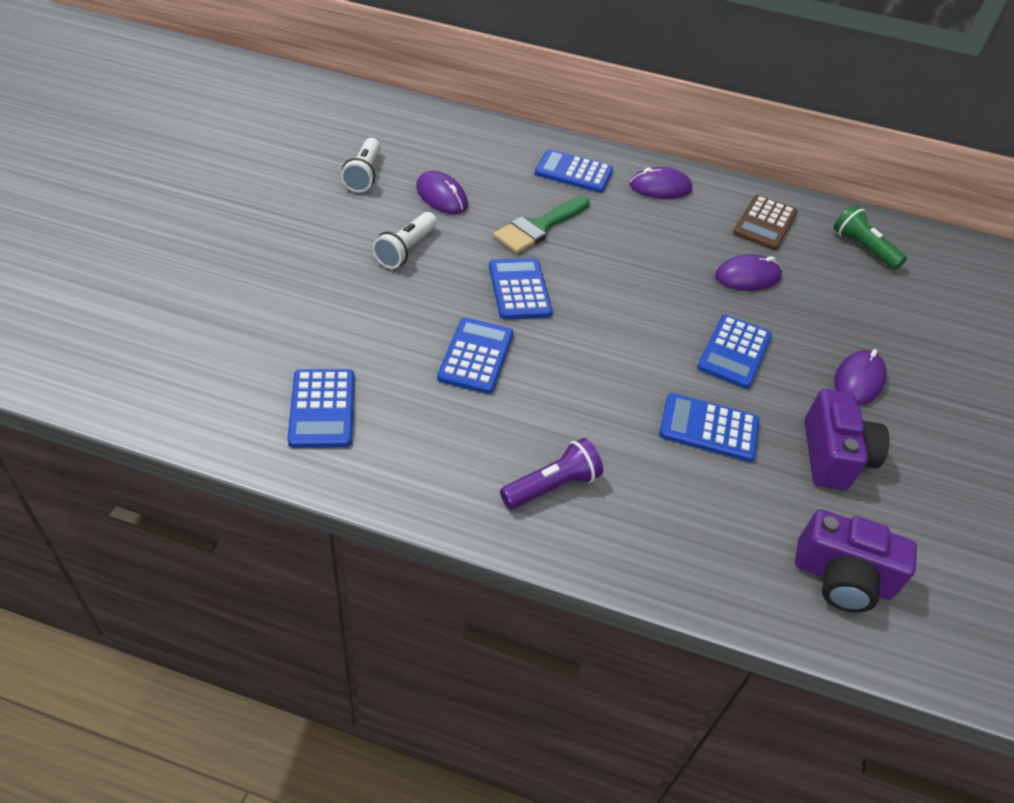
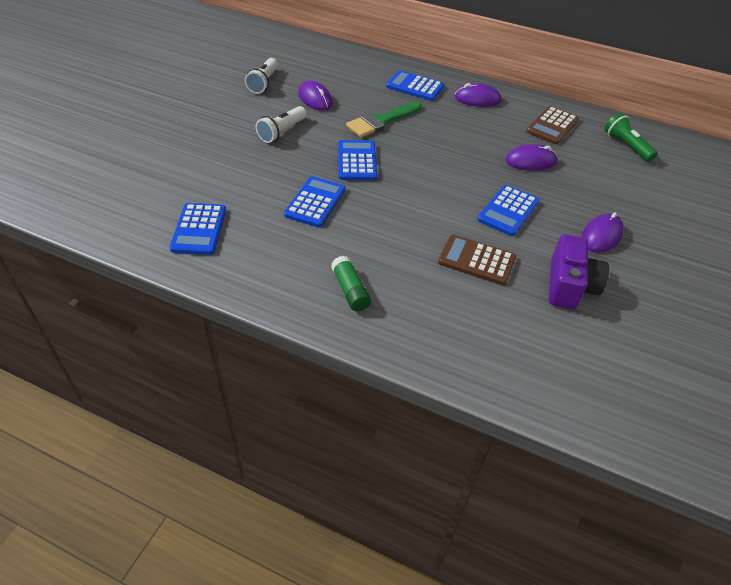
camera: 10 degrees right, 0 degrees up
purple flashlight [500,438,603,509] -> green glue stick [331,256,371,311]
blue calculator [659,393,759,462] -> brown calculator [438,234,516,285]
purple camera [795,510,917,613] -> none

